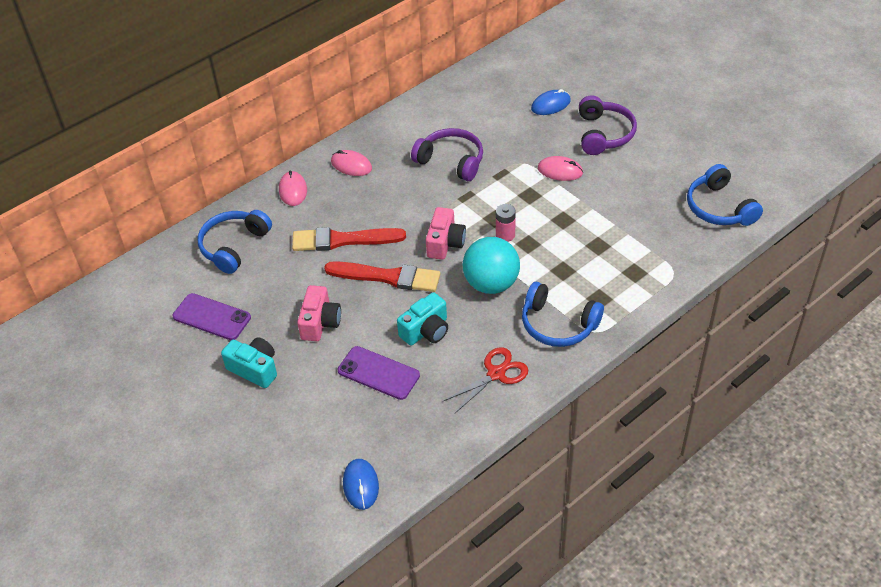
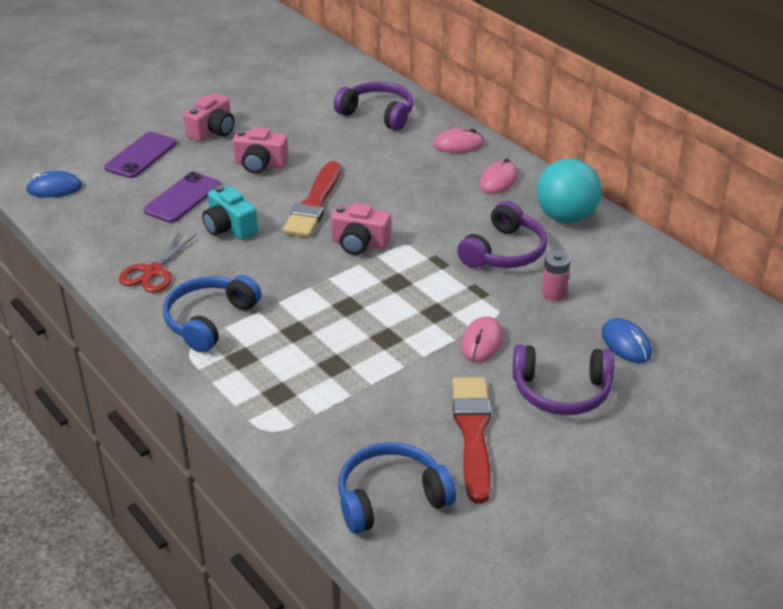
camera: 90 degrees right, 10 degrees down
purple phone [172,293,251,340] -> purple phone moved to [104,132,177,178]
blue headphones [197,210,272,274] -> purple headphones [334,82,413,131]
turquoise camera [221,337,277,388] -> pink camera [183,93,234,142]
red brush [292,227,406,251] -> red brush moved to [452,377,491,504]
red scissors [443,347,528,413] -> red scissors turned 60 degrees clockwise [119,231,197,293]
turquoise ball [463,237,520,294] -> turquoise ball moved to [536,158,602,223]
pink battery [496,204,516,242] -> pink battery moved to [542,251,571,301]

